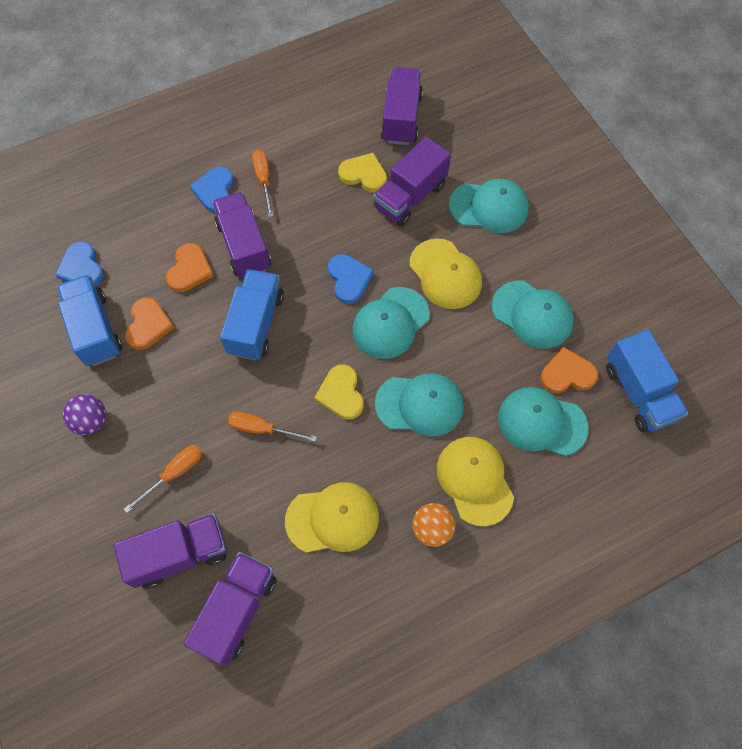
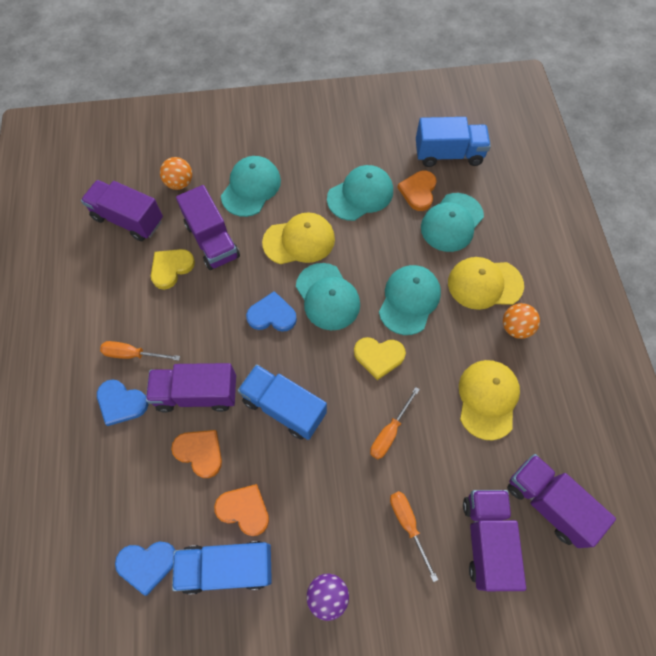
camera: 70 degrees left, 0 degrees up
none -> orange ball [160,157,192,190]

